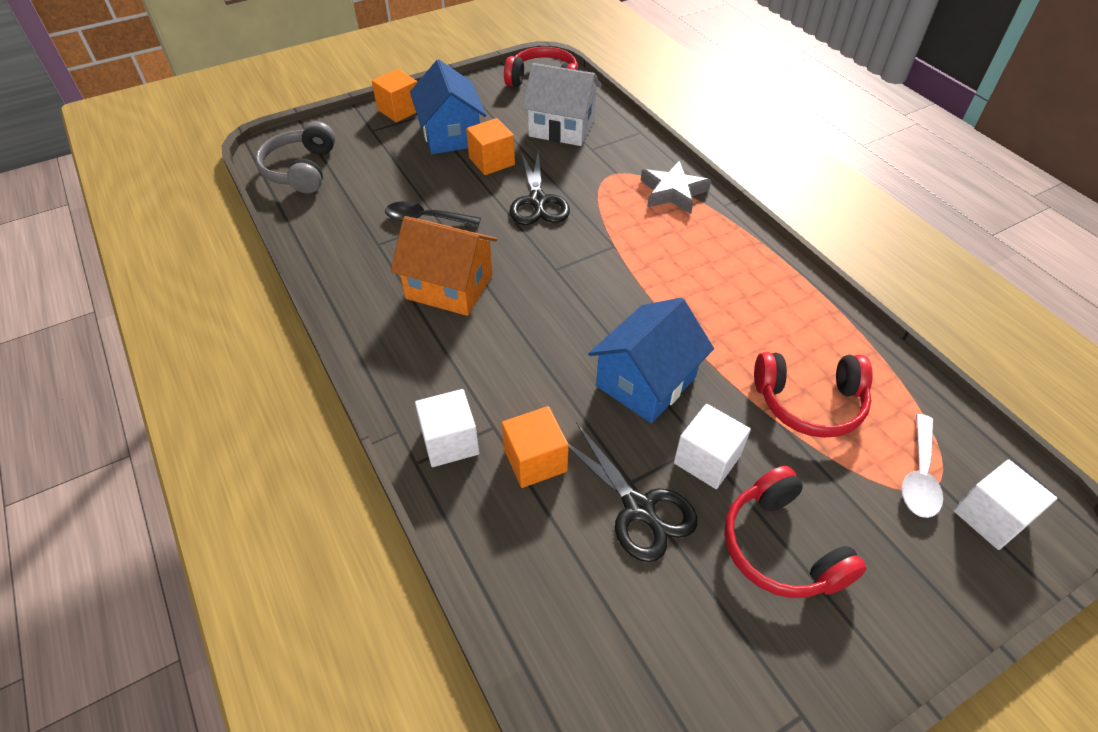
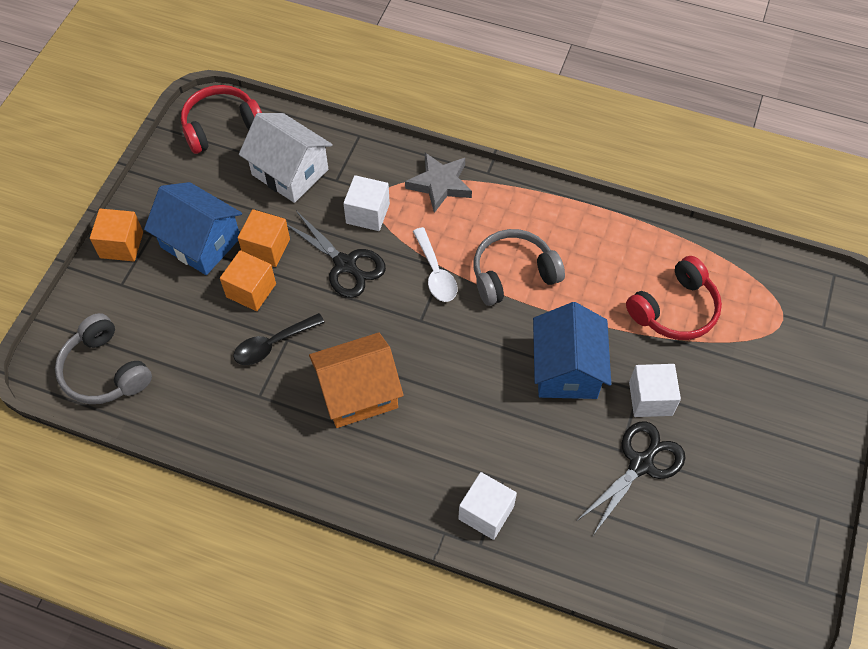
camera: 40 degrees left, 10 degrees up
orange cube [502,406,569,488] -> orange cube moved to [220,250,276,311]
white house [522,63,602,146] -> white house turned 60 degrees clockwise [239,113,333,203]
black scissors [568,422,698,562] -> black scissors turned 60 degrees counterclockwise [578,421,685,534]
red headphones [724,466,867,598] -> none
white spoon [902,414,943,518] -> white spoon moved to [413,227,457,302]
white cube [953,459,1057,550] -> white cube moved to [343,175,390,231]
none -> grey headphones [474,229,565,306]

